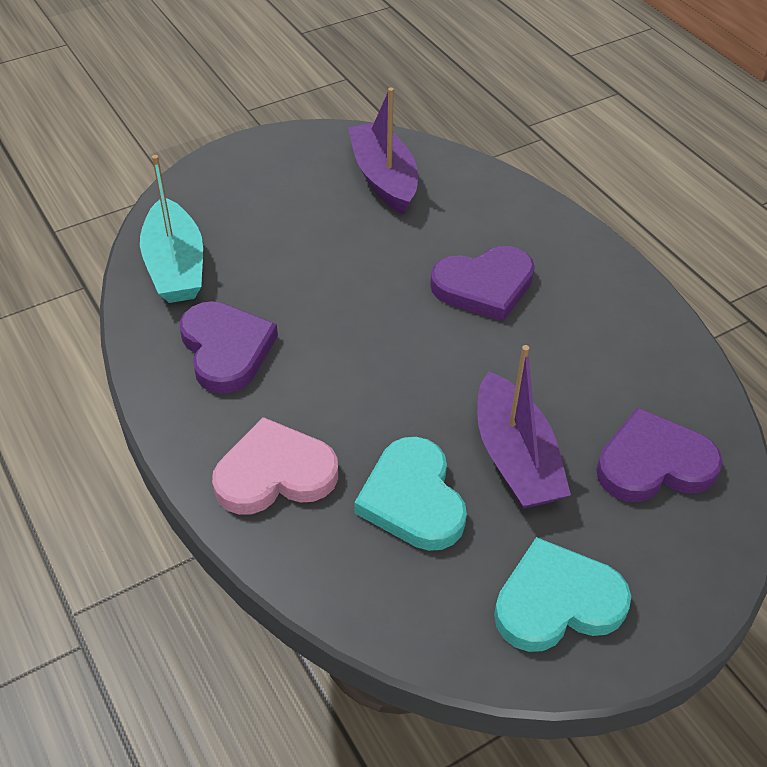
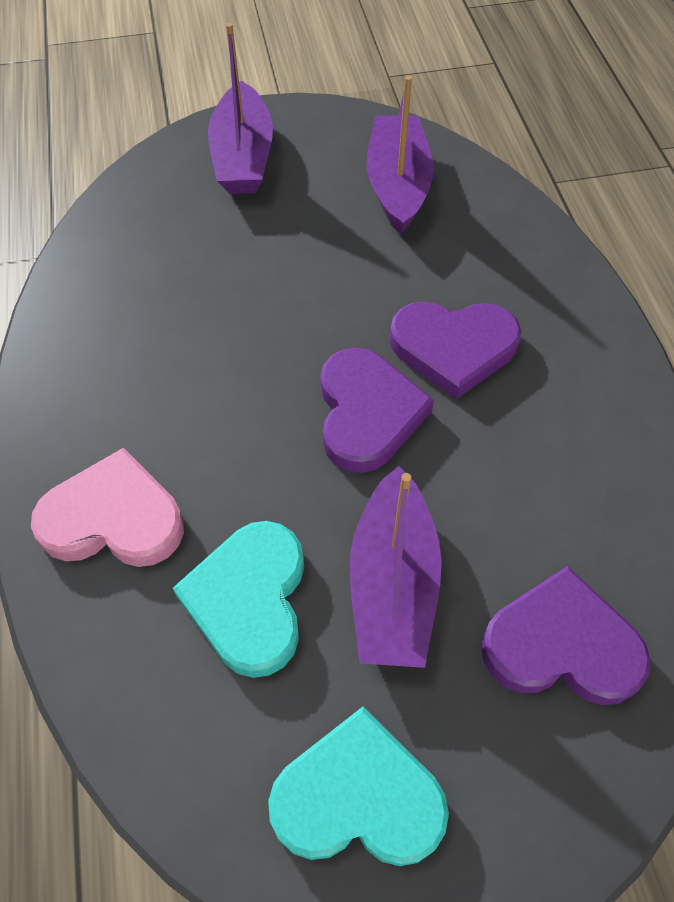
camera: 20 degrees right, 10 degrees up
turquoise boat [140,155,203,303] -> none
purple heart [180,301,278,394] -> purple heart moved to [321,348,434,473]
none -> purple boat [208,23,273,194]

